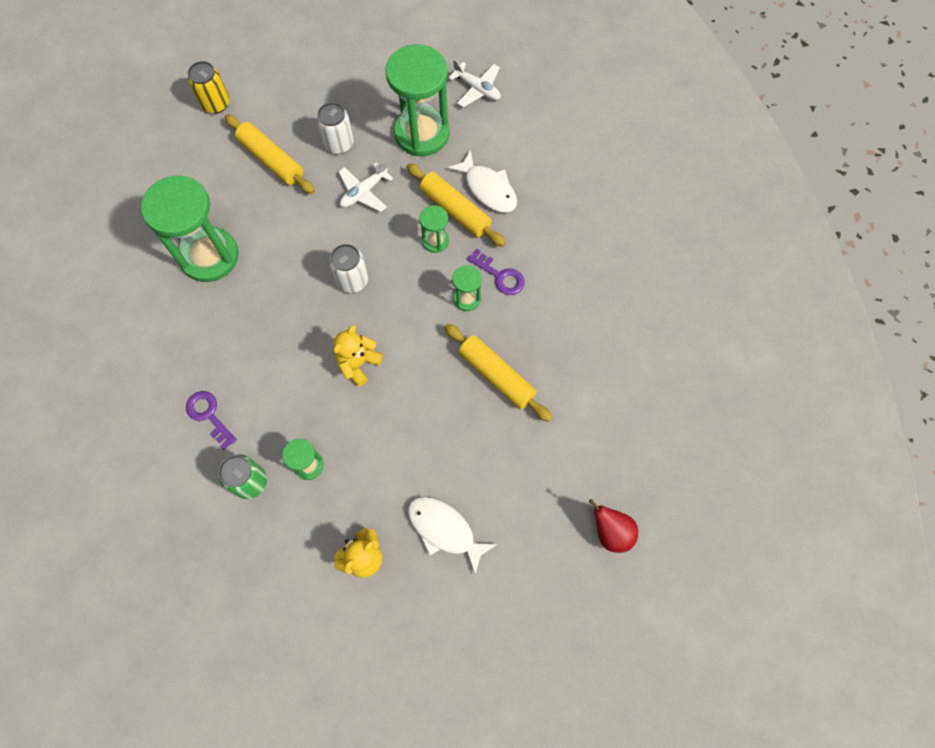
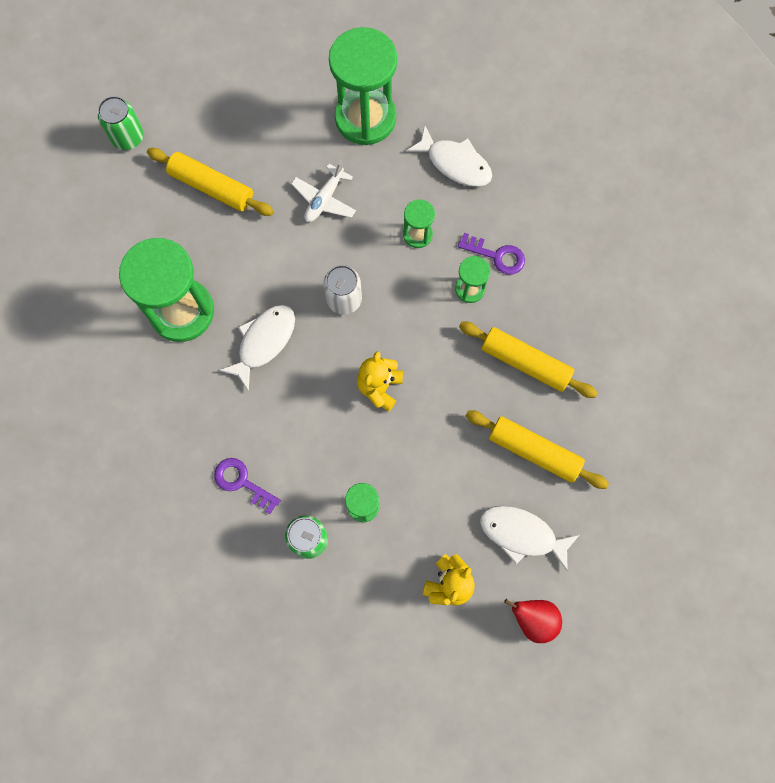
camera: 15 degrees left, 5 degrees up
yellow can [188,61,229,114] -> green can [98,96,144,150]
white can [317,102,354,154] -> none
yellow rolling pin [407,163,506,247] -> yellow rolling pin moved to [465,410,609,489]
white plane [448,59,501,107] -> none
red pear [589,499,638,553] -> red pear moved to [504,599,562,643]
none -> white fish [219,305,295,391]

